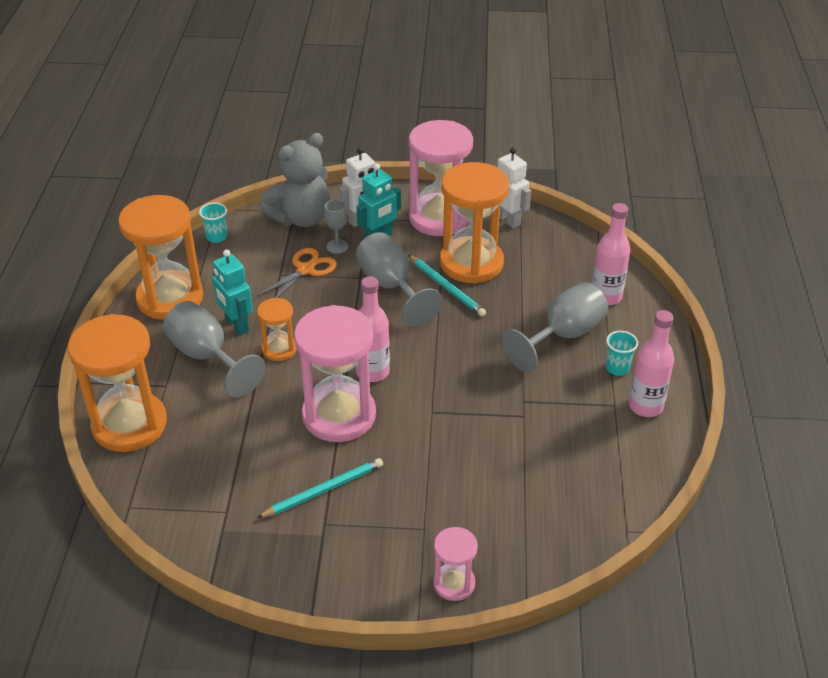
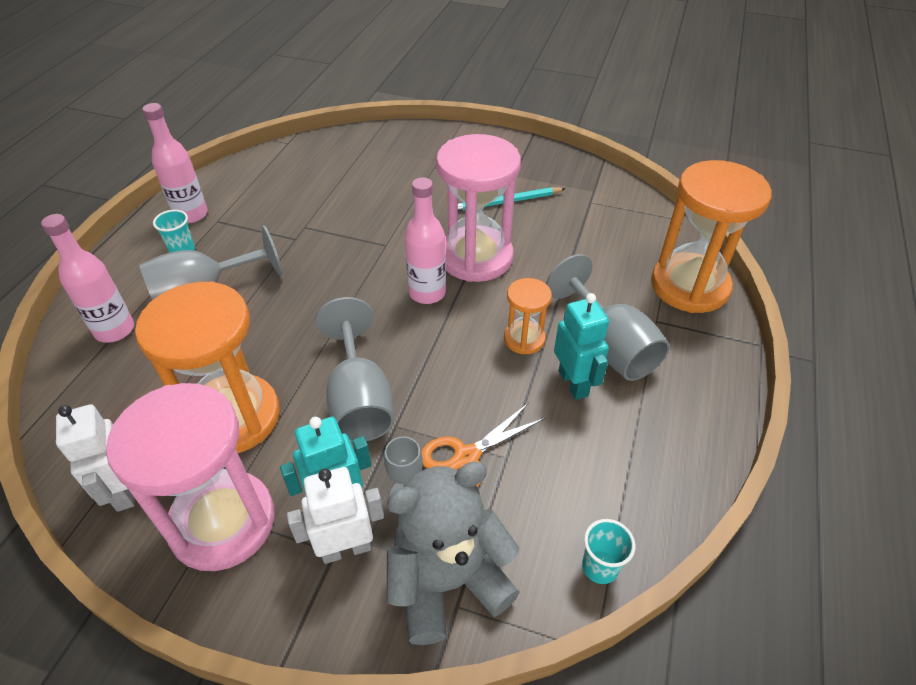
camera: 165 degrees left, 5 degrees up
orange hourglass [118,195,203,320] -> none
turquoise pencil [408,255,486,317] -> none
pink hourglass [433,527,478,601] -> none

